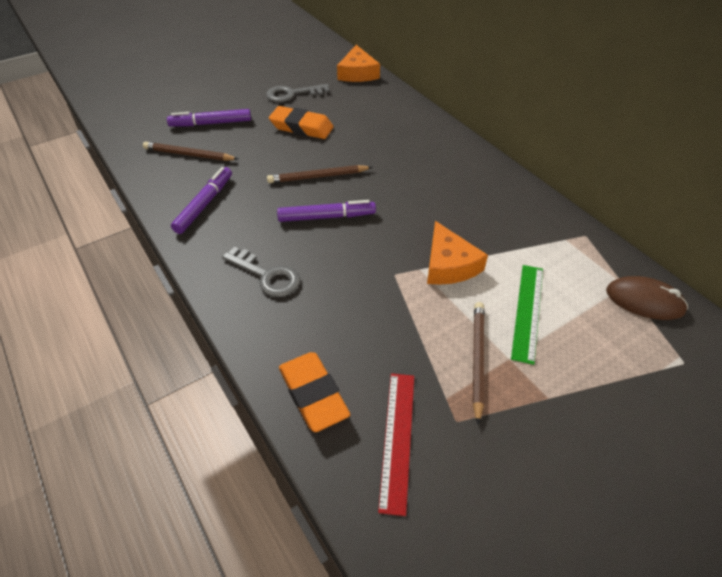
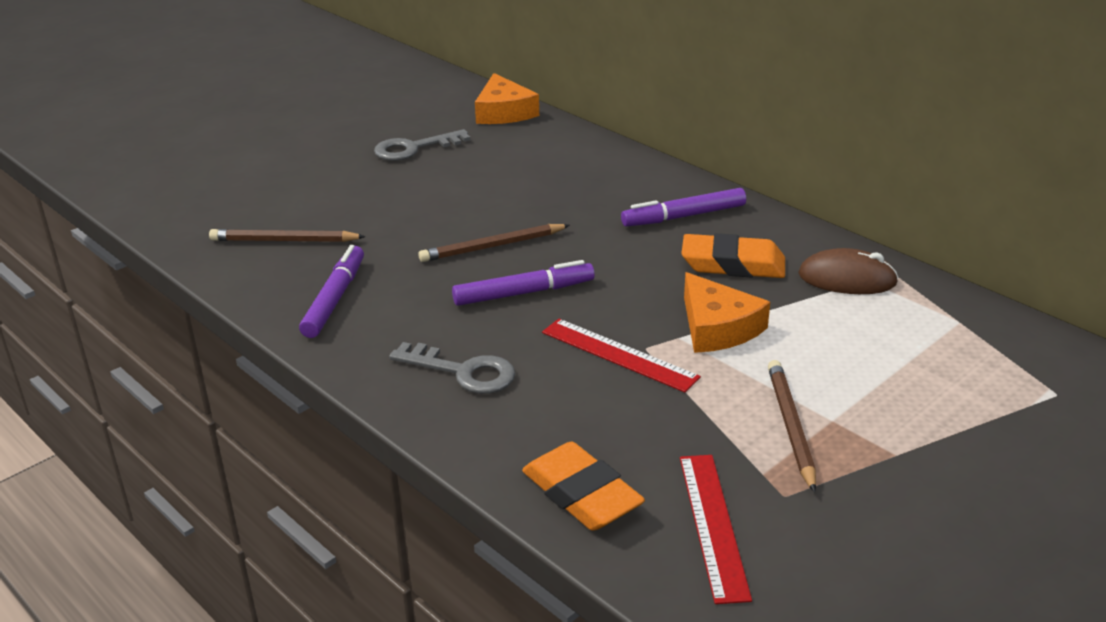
camera: 10 degrees left, 15 degrees down
purple marker [167,109,251,127] -> purple marker moved to [621,188,746,227]
orange eraser [269,106,334,139] -> orange eraser moved to [681,233,785,278]
green ruler [511,265,543,365] -> none
brown mouse [606,276,688,320] -> brown mouse moved to [798,248,899,294]
none -> red ruler [542,319,701,392]

